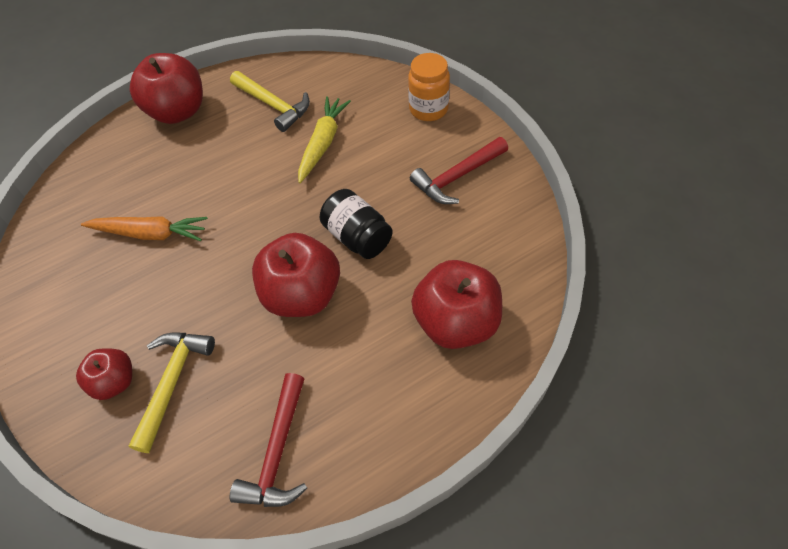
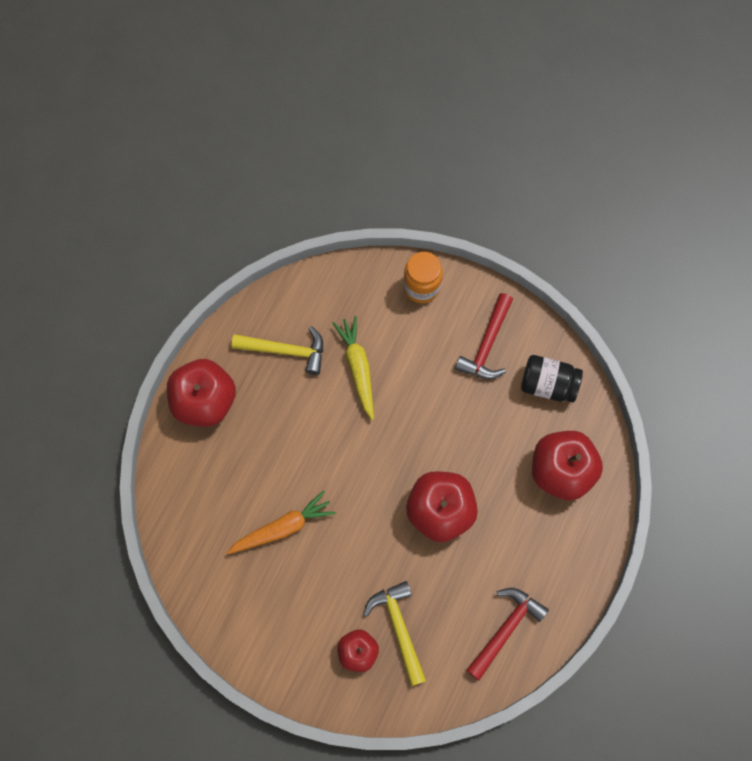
camera: 35 degrees left, 15 degrees up
red hammer [230,373,307,507] -> red hammer turned 120 degrees counterclockwise [466,588,549,680]
black jar [320,189,393,259] -> black jar moved to [521,355,583,403]

